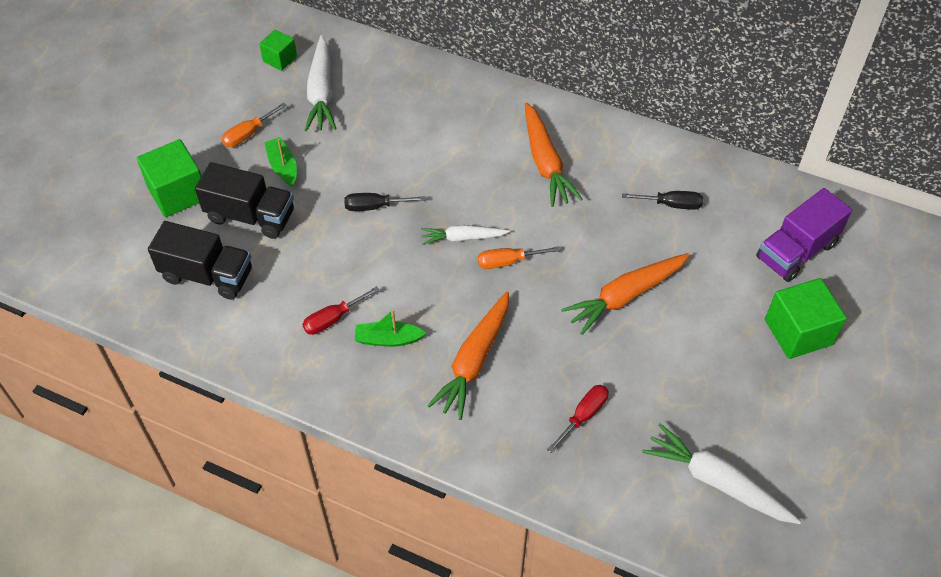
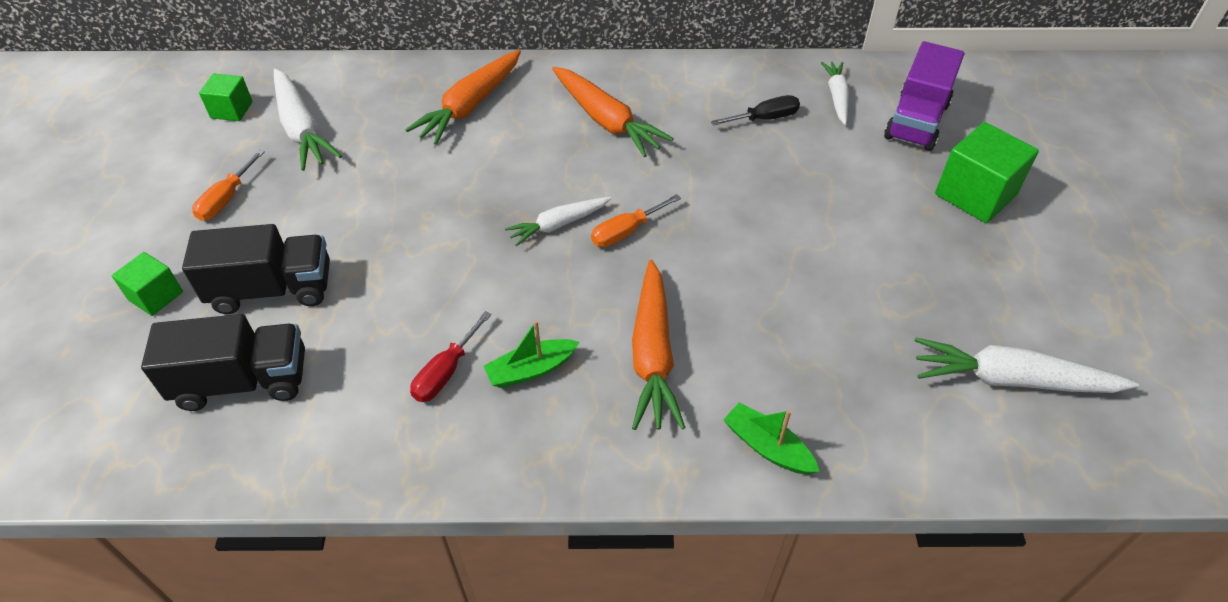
camera: 25 degrees left, 5 degrees down
green cube [137,139,201,217] -> green cube [112,252,183,316], size x0.58
green boat [265,137,297,187] -> green boat moved to [724,402,820,474]
black screwdriver [344,193,425,211] -> none
red screwdriver [547,385,609,453] -> none
orange carrot [561,253,690,335] -> orange carrot moved to [405,50,521,145]
none -> white carrot [821,62,849,125]

